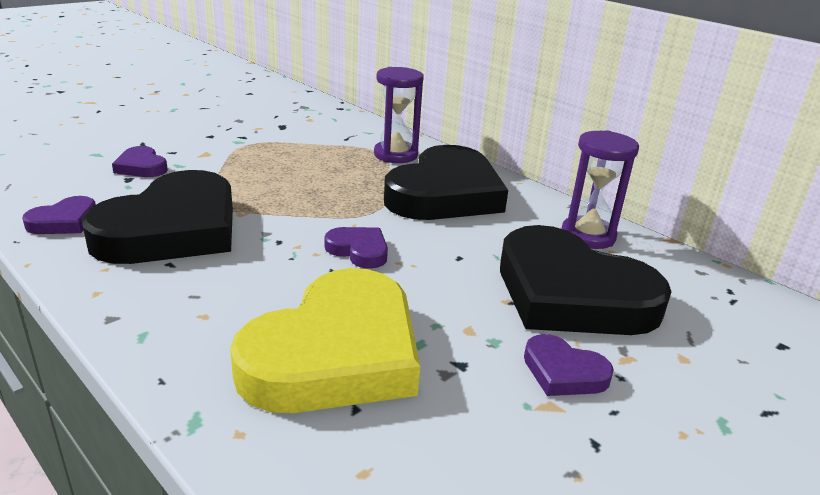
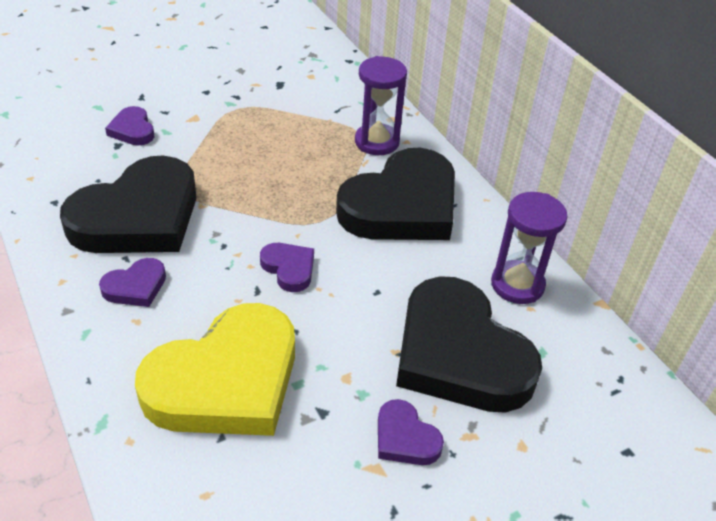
camera: 15 degrees right, 15 degrees up
purple heart [22,196,96,234] -> purple heart moved to [99,258,166,307]

